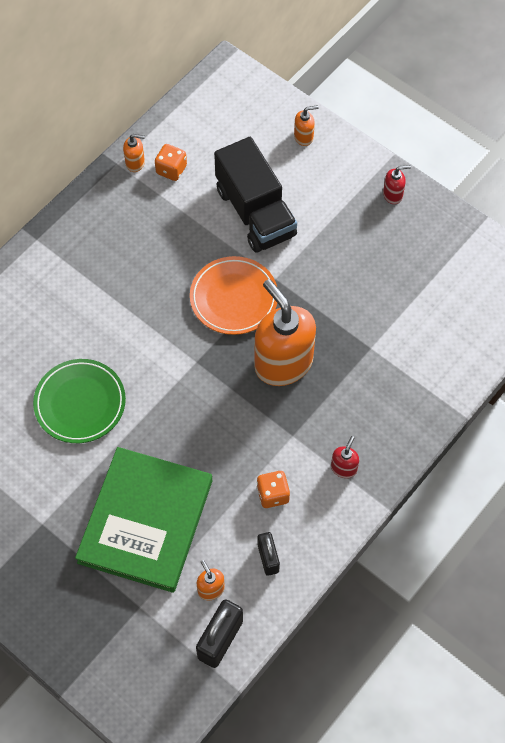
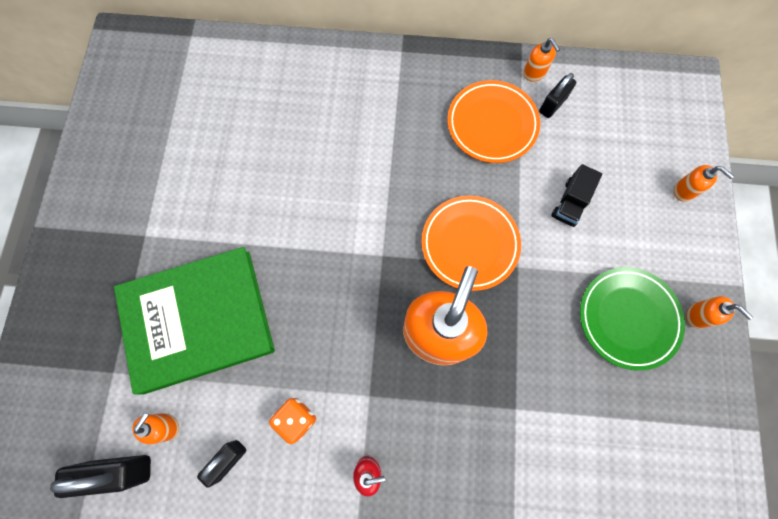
camera: 55 degrees right, 10 degrees up
green plate [33,359,126,443] -> green plate moved to [580,267,685,371]
orange dice [155,144,187,181] -> black padlock [539,73,576,118]
black truck [214,137,297,252] -> black truck [552,164,602,227], size x0.47
red soap dispenser [383,165,411,204] -> orange soap dispenser [686,296,753,329]
none -> orange plate [448,80,540,163]

